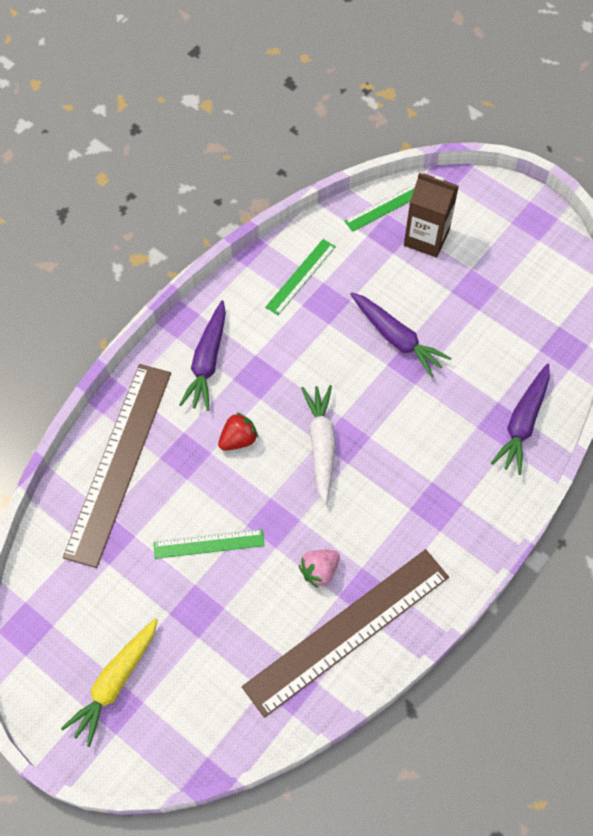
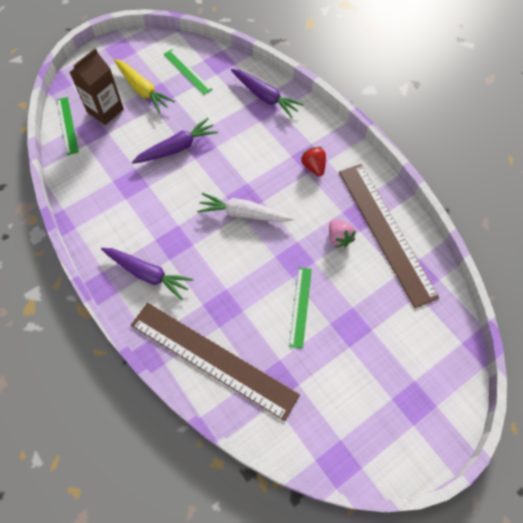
camera: 75 degrees left, 0 degrees up
yellow carrot [61,618,158,747] -> yellow carrot moved to [114,59,175,113]
red strawberry [218,412,258,451] -> red strawberry moved to [301,147,326,176]
green ruler [265,239,336,315] -> green ruler moved to [164,49,213,95]

